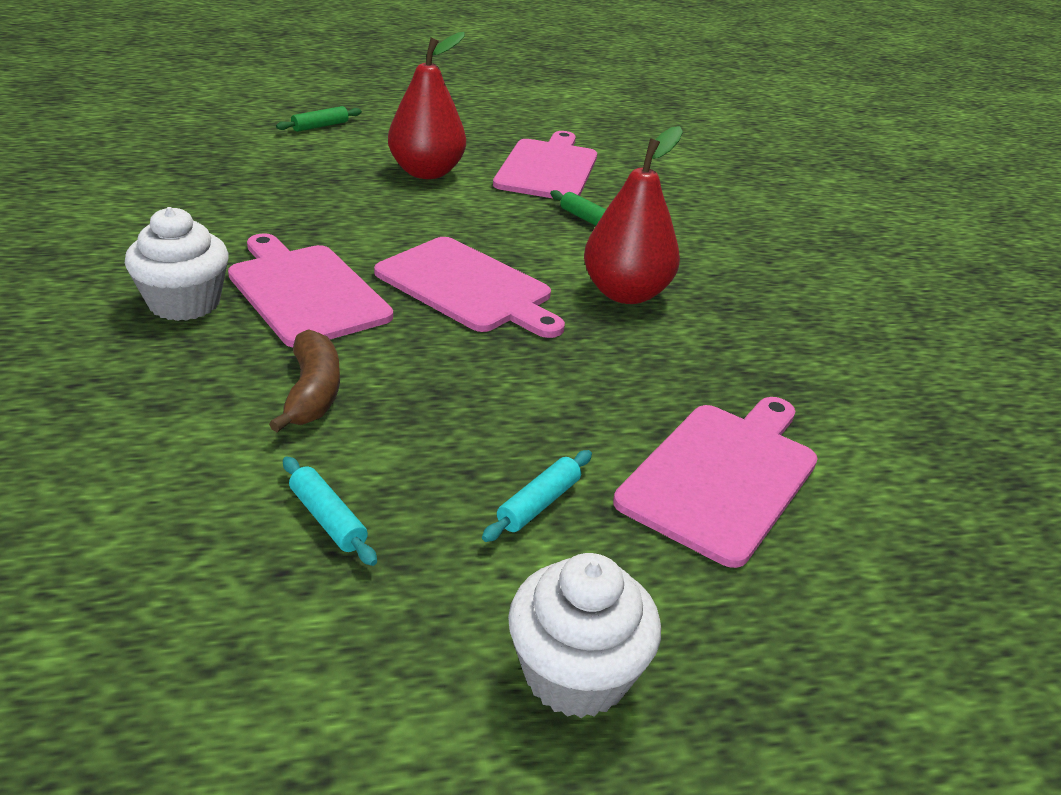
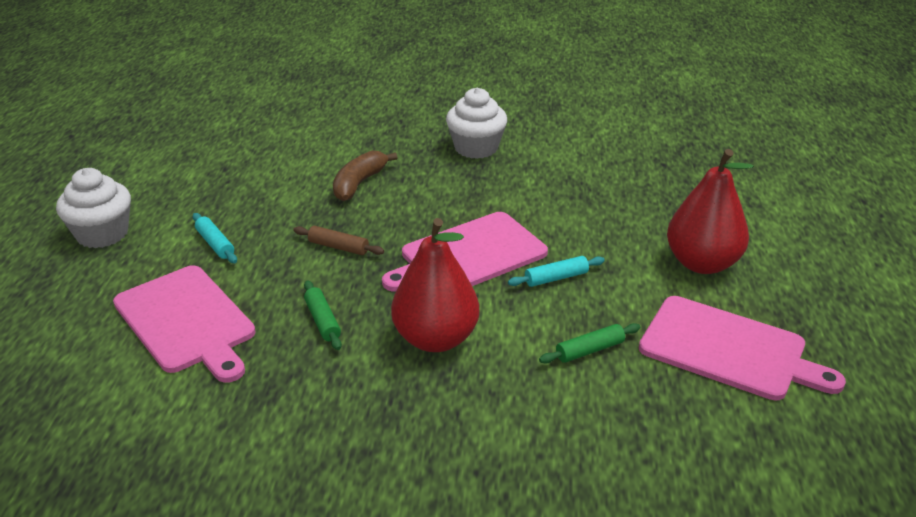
camera: 110 degrees right, 0 degrees up
pink cutting board [228,233,393,347] -> none
brown banana [269,329,340,432] -> brown banana turned 105 degrees clockwise [333,151,398,201]
green rolling pin [276,106,362,132] -> green rolling pin moved to [304,280,342,350]
turquoise rolling pin [283,456,377,566] -> turquoise rolling pin moved to [508,256,605,287]
none -> brown rolling pin [293,226,384,255]

